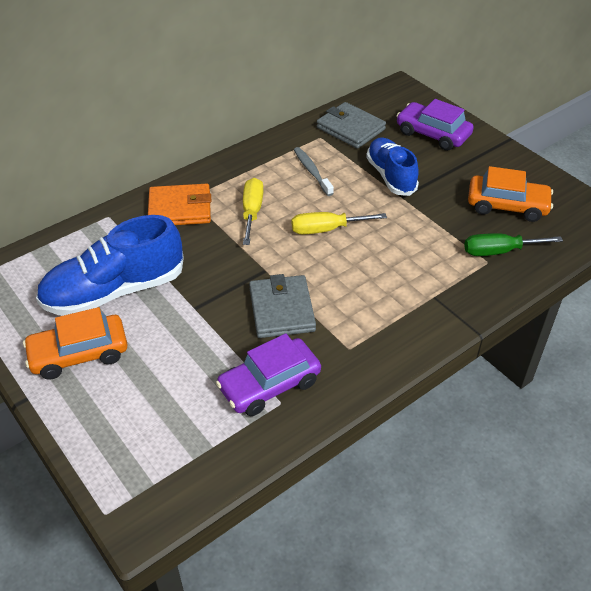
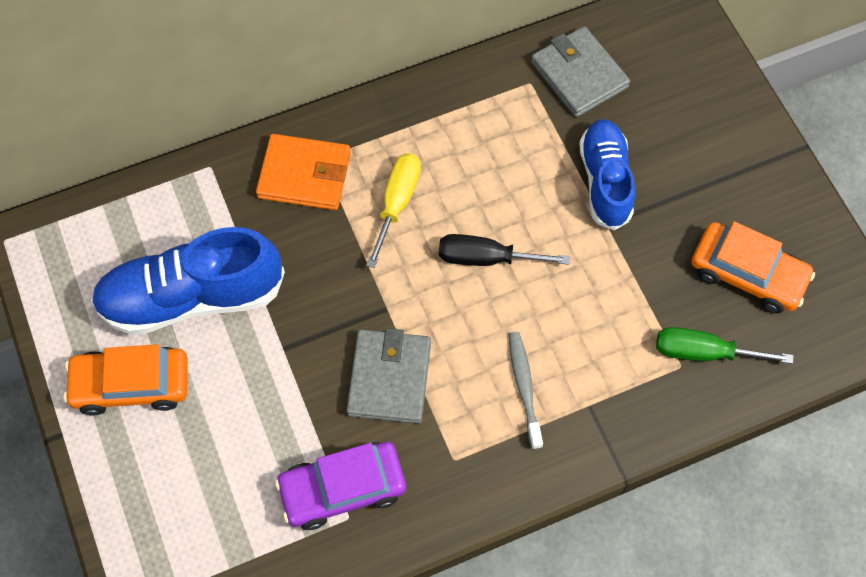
camera: 15 degrees right, 20 degrees up
yellow screwdriver [292,212,387,235] -> black screwdriver [439,234,570,266]
grey toothbrush [294,147,334,196] -> grey toothbrush moved to [509,332,543,449]
purple car [396,99,474,151] -> none

